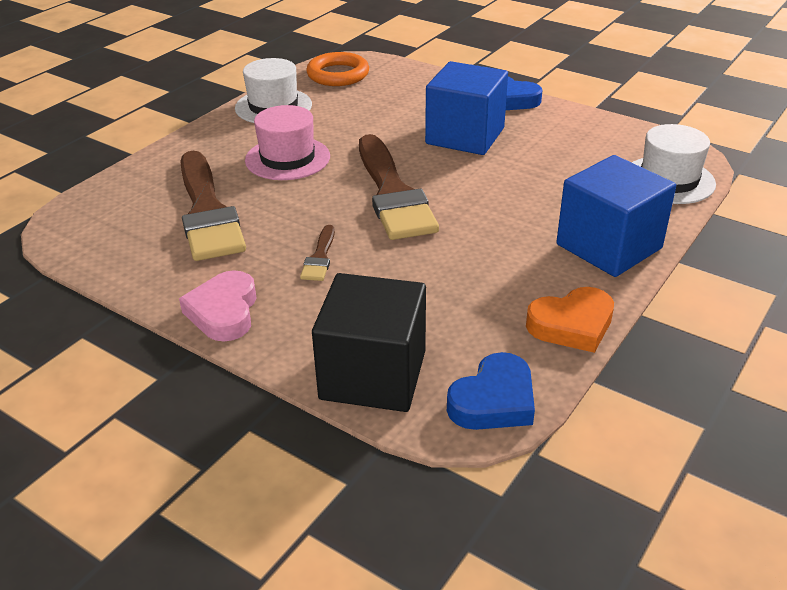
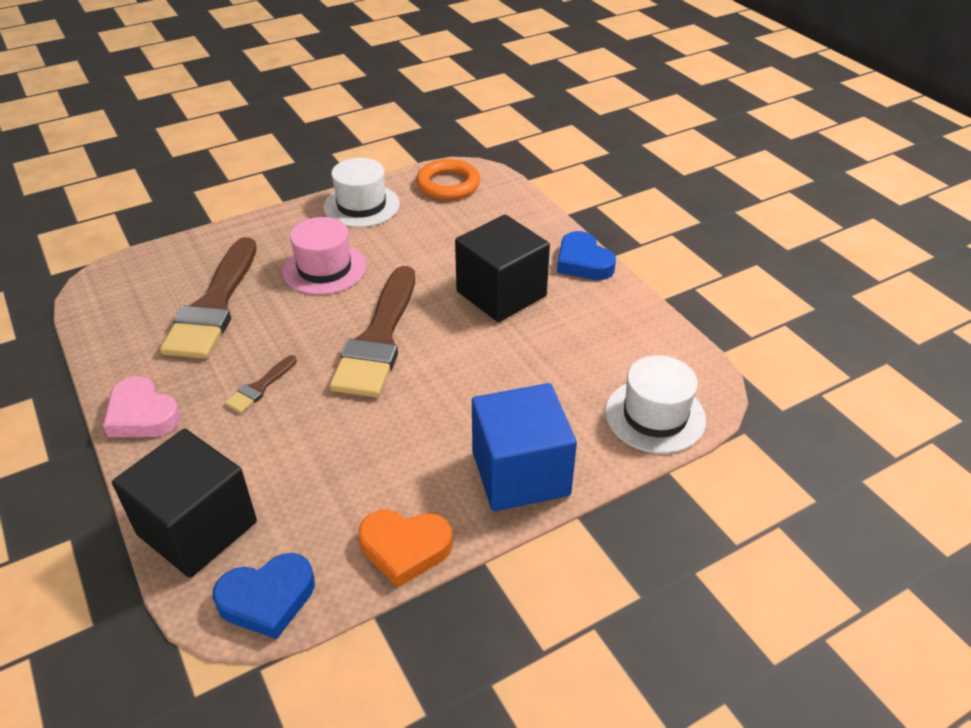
camera: 25 degrees right, 5 degrees up
pink heart [179,270,256,342] -> pink heart turned 75 degrees counterclockwise [103,376,181,437]
blue cube [425,61,508,155] -> black cube [455,215,550,322]

